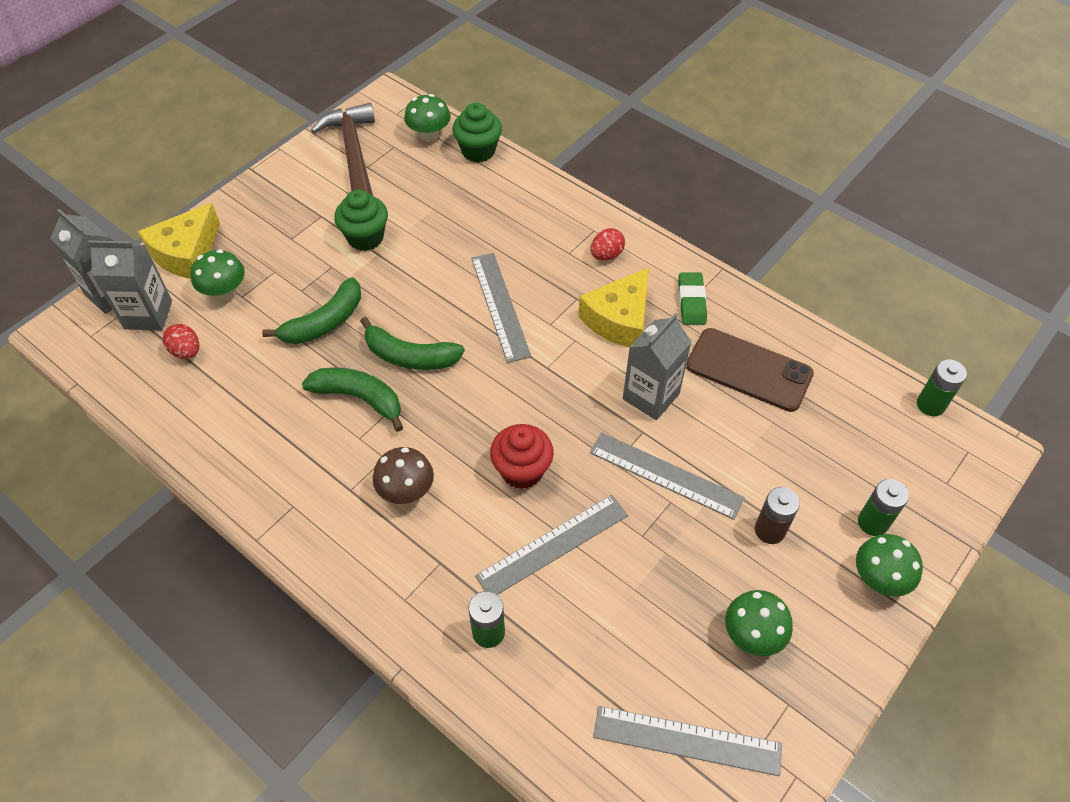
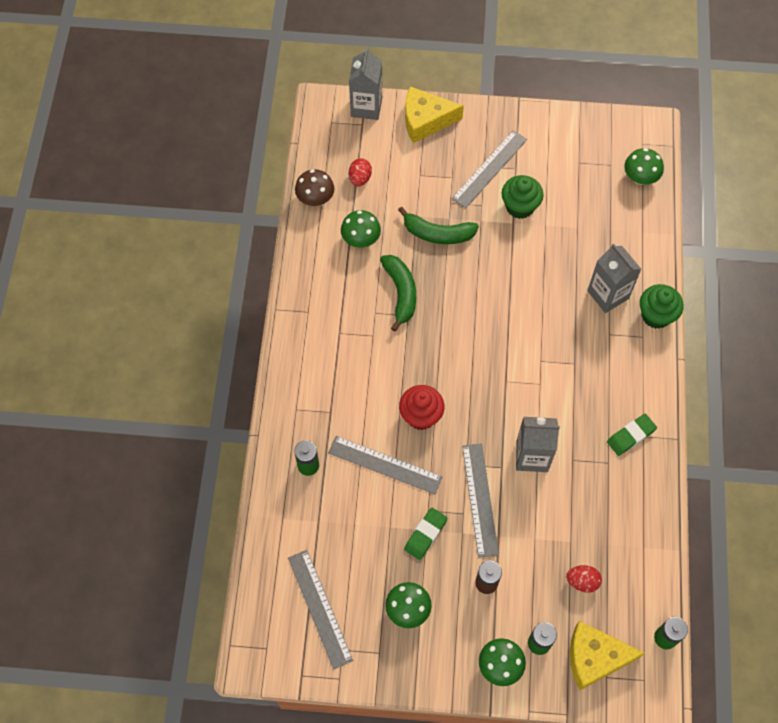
camera: 55 degrees right, 10 degrees up
grey carton [88,240,172,331] -> grey carton moved to [587,243,641,313]
green mushroom [191,249,245,301] -> green mushroom moved to [341,210,381,248]
brown hammer [311,103,375,196] -> none
green banana [360,317,465,370] -> none
brown mushroom [373,447,434,504] -> brown mushroom moved to [295,169,335,206]
green cupcake [452,102,502,163] -> green cupcake moved to [640,284,683,329]
grey ruler [471,253,532,363] -> grey ruler moved to [451,130,527,208]
yellow cheese [578,267,649,347] -> yellow cheese moved to [570,621,645,691]
red egg [591,228,625,260] -> red egg moved to [566,565,602,593]
brown phone [686,328,814,412] -> none
none -> green eraser [404,508,447,560]

